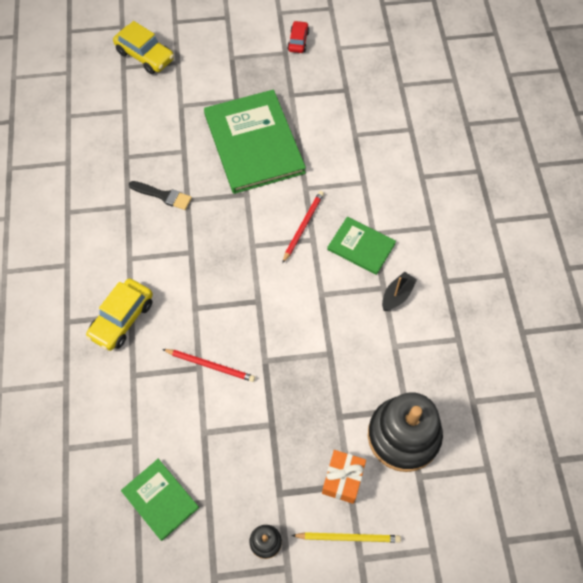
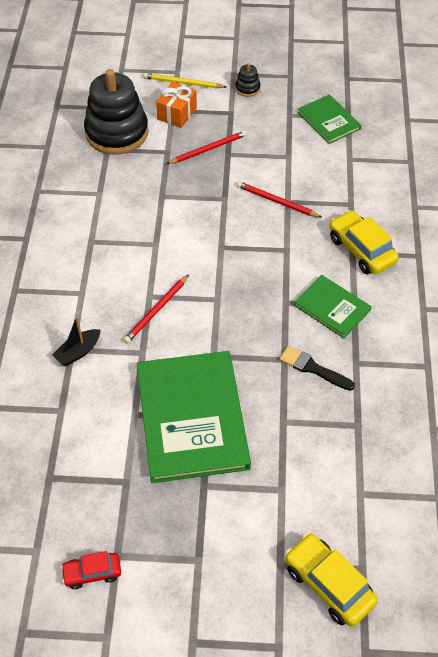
camera: 170 degrees left, 10 degrees down
yellow car [86,279,153,351] -> yellow car turned 75 degrees counterclockwise [329,210,399,274]
red car [287,21,309,53] -> red car turned 60 degrees clockwise [61,551,121,589]
green book [327,217,396,275] -> green book moved to [294,275,372,338]
black boat [382,272,417,311] -> black boat moved to [52,316,100,366]
none -> red pencil [166,131,247,164]

